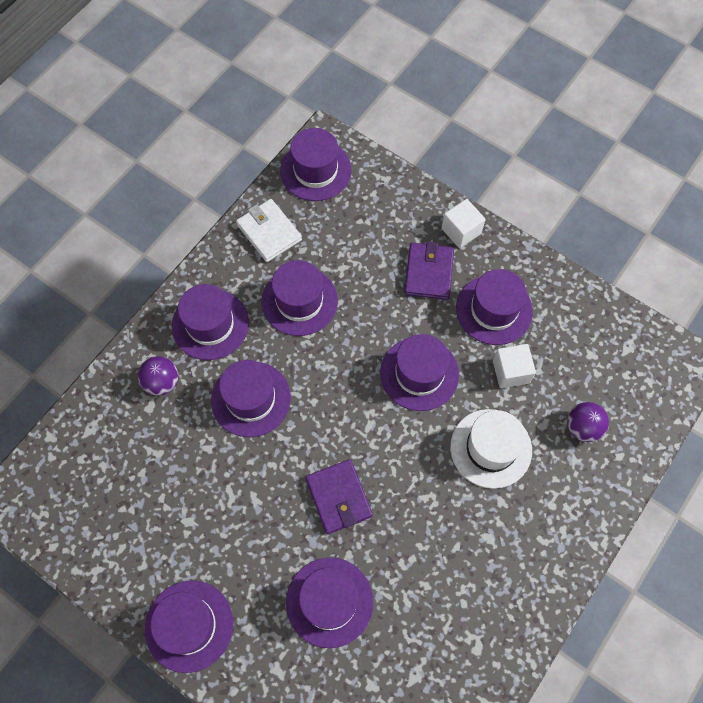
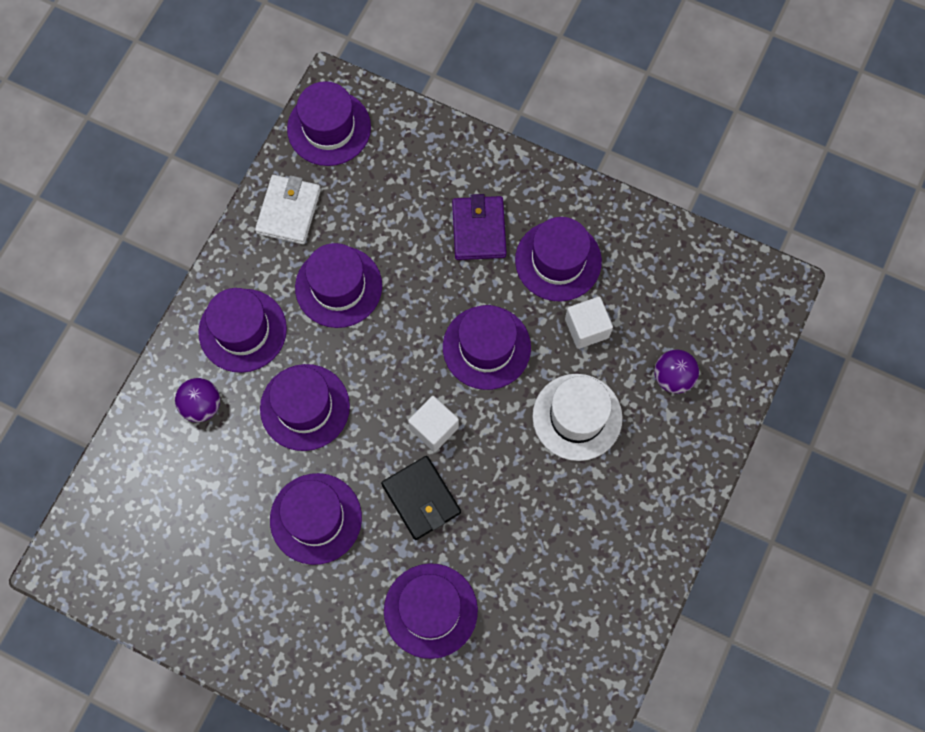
camera: 10 degrees left, 5 degrees up
purple hat [145,580,233,673] -> purple hat moved to [270,473,362,565]
white wallet [236,199,302,262] -> white wallet turned 60 degrees clockwise [255,175,321,244]
purple wallet [305,459,373,534] -> black wallet [381,456,461,540]
white cube [441,199,486,248] -> white cube moved to [408,396,459,452]

